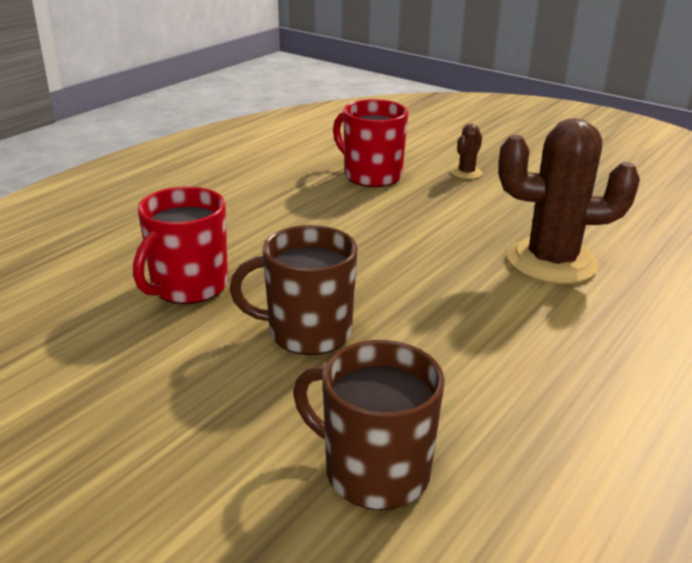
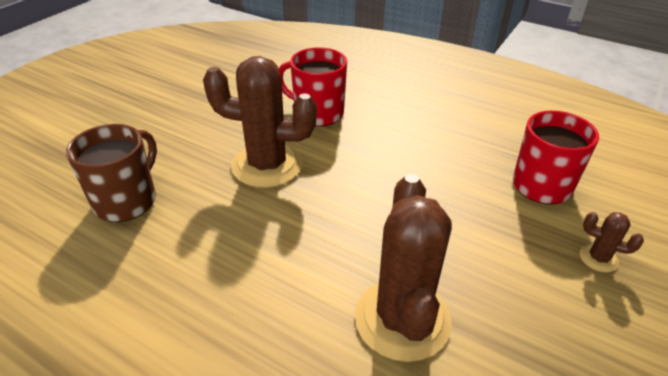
camera: 85 degrees right, 10 degrees up
brown mug [230,225,358,355] -> brown cactus [203,56,317,188]

